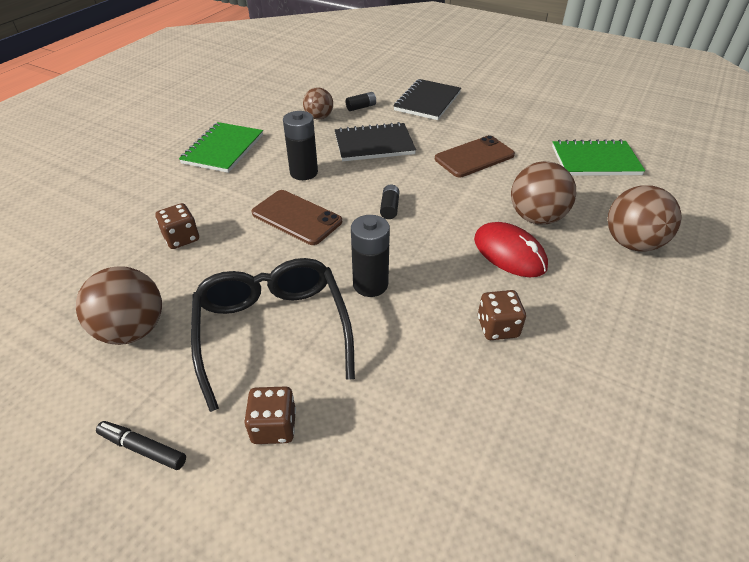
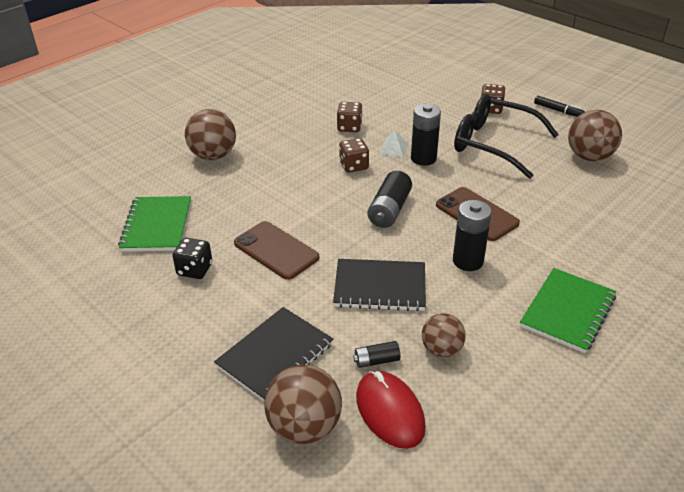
camera: 165 degrees left, 5 degrees down
brown dice [155,203,199,249] -> brown dice moved to [339,138,369,173]
black glasses [191,258,355,412] -> black glasses turned 120 degrees clockwise [454,94,559,179]
black battery [380,184,399,219] -> black battery [368,171,412,228], size x1.82
brown phone [435,135,515,177] -> brown phone turned 60 degrees clockwise [234,221,319,280]
red mouse [474,222,548,277] -> red mouse moved to [356,371,426,449]
brown ball [511,161,576,225] -> brown ball moved to [264,365,342,444]
green notebook [552,139,645,176] -> green notebook turned 75 degrees clockwise [118,196,191,252]
none -> black dice [172,238,212,279]
none -> white pyramid [379,130,409,157]

